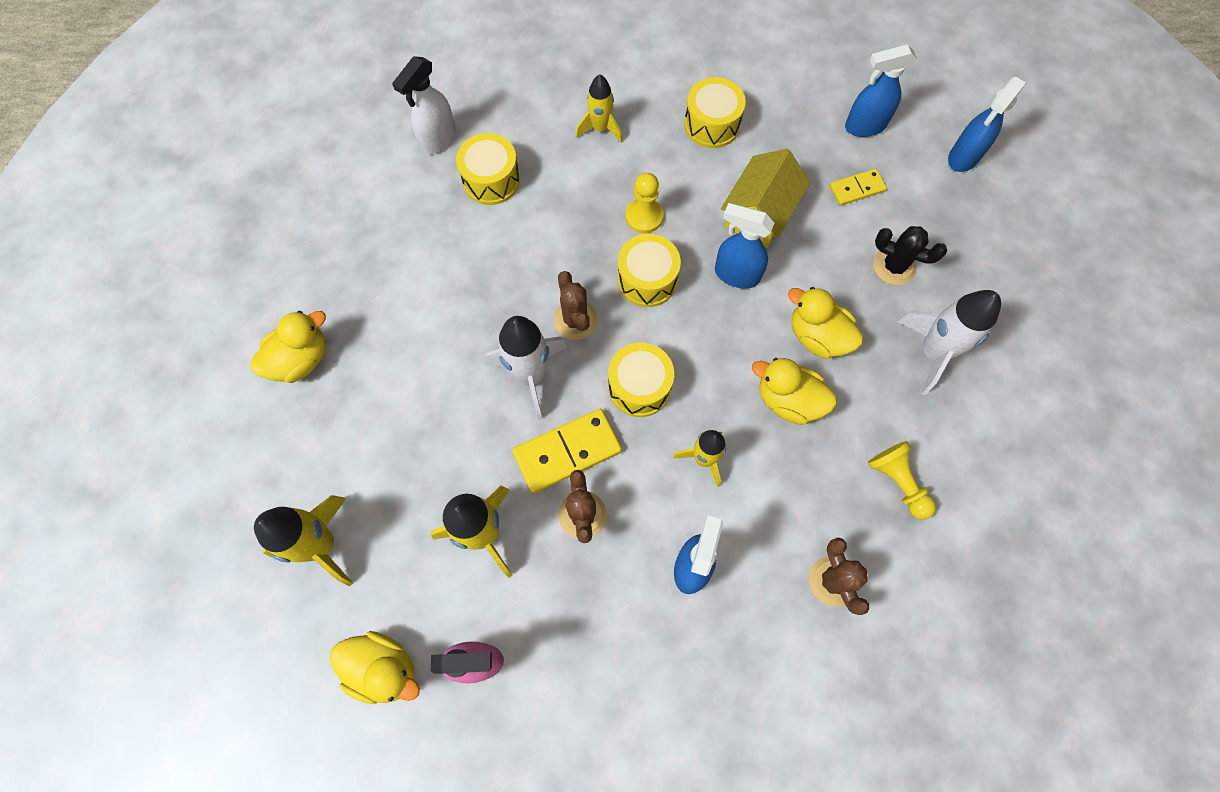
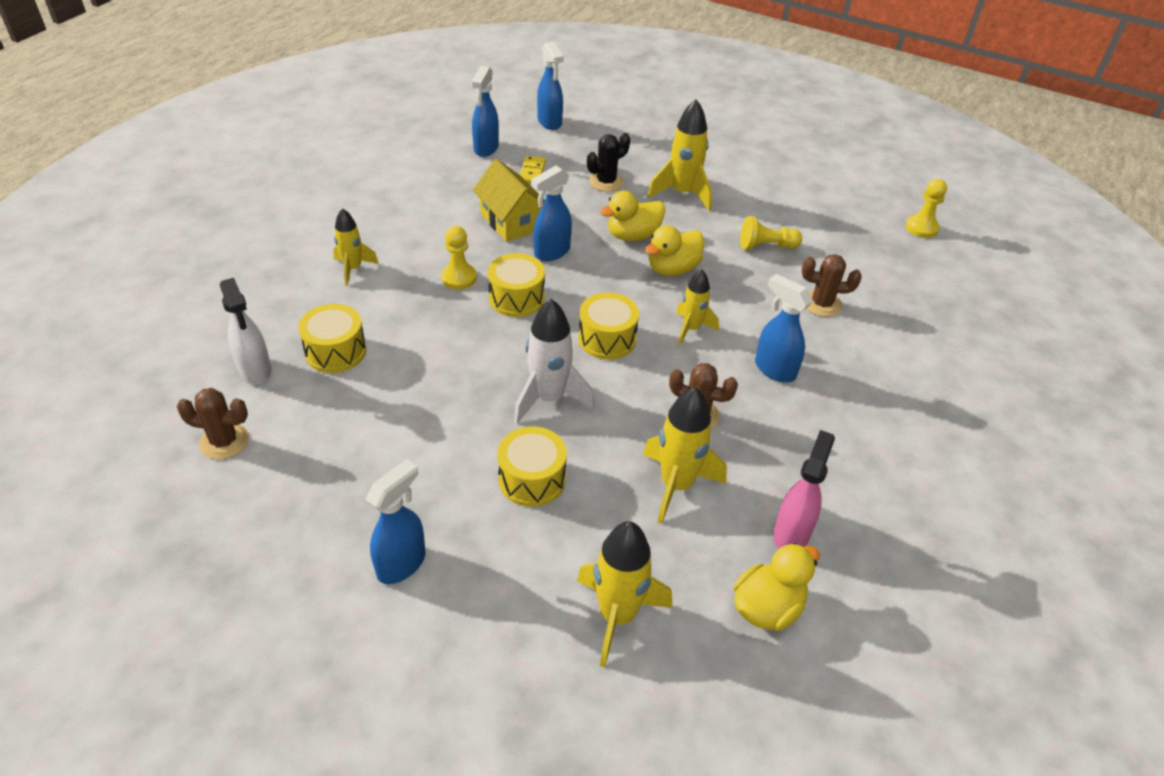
camera: 65 degrees left, 25 degrees down
yellow duck [250,311,326,383] -> blue spray bottle [365,459,425,584]
yellow domino [512,408,622,493] -> none
brown cactus [554,271,598,340] -> brown cactus moved to [177,388,249,459]
yellow drum [684,77,746,148] -> yellow drum moved to [497,426,567,507]
white rocket [897,290,1001,395] -> yellow rocket [648,99,712,210]
none -> yellow pawn [906,179,947,238]

